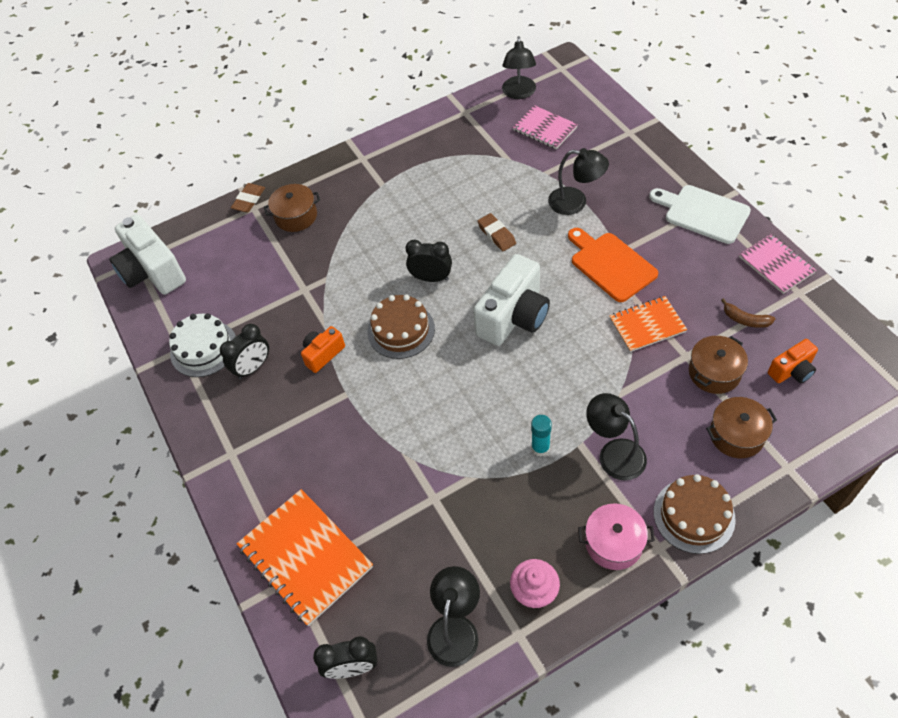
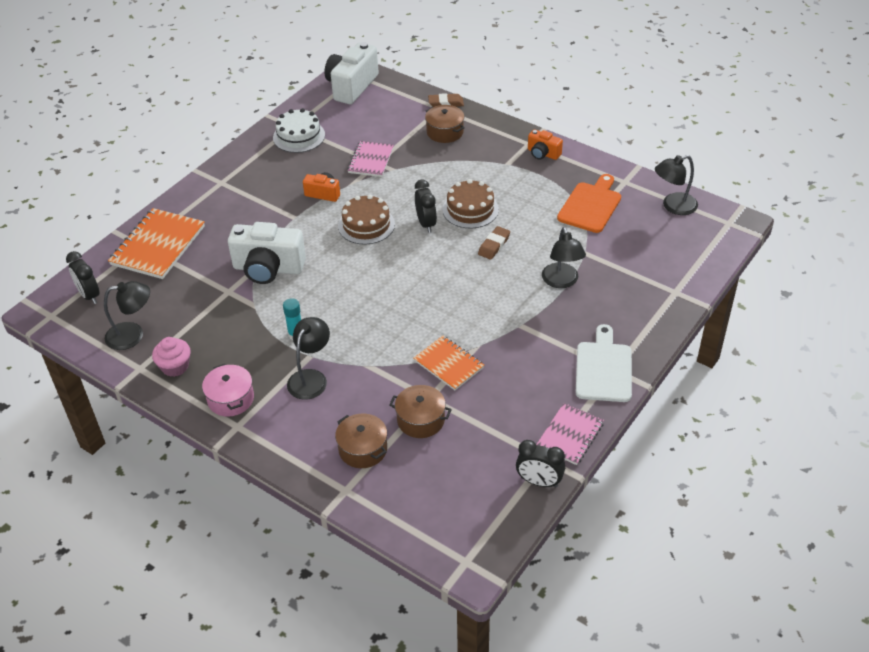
camera: 60 degrees right, 10 degrees down
black clock [220,324,269,379] -> black clock moved to [516,440,565,487]
white camera [473,254,550,346] -> white camera moved to [228,222,306,284]
pink notebook [513,105,578,149] -> pink notebook moved to [347,141,394,177]
orange cutting board [568,228,658,302] -> orange cutting board moved to [557,174,621,233]
brown cake [654,474,736,554] -> brown cake moved to [442,179,499,228]
brown banana [721,298,775,328] -> none
orange camera [768,339,818,383] -> orange camera moved to [528,129,563,160]

